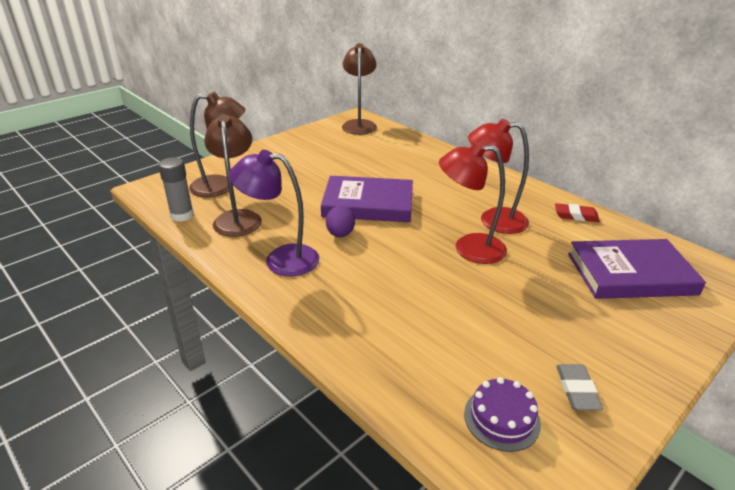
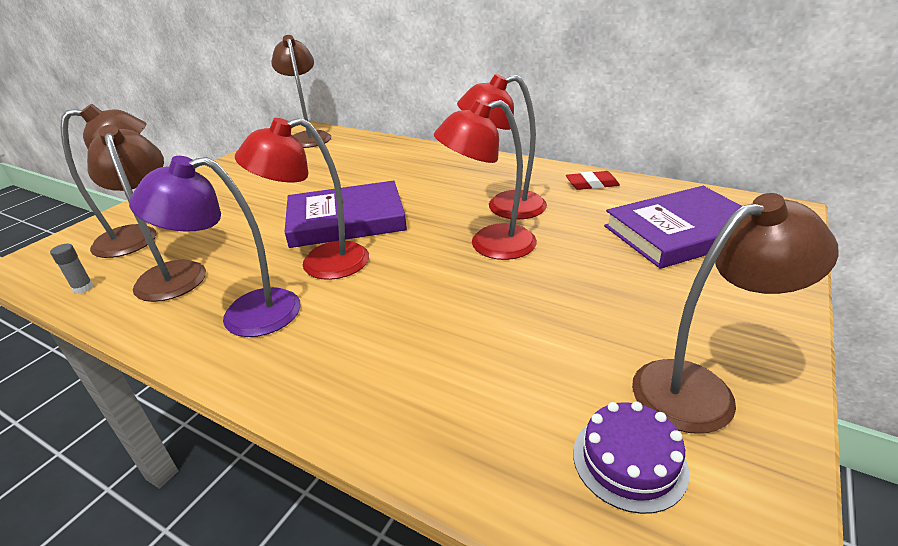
camera: 15 degrees left, 0 degrees up
grey glue stick [158,157,194,222] -> grey glue stick [50,244,94,294], size x0.56
purple egg [326,206,355,237] -> red lamp [235,118,369,280]
grey eraser [556,364,603,410] -> brown lamp [632,193,839,434]

